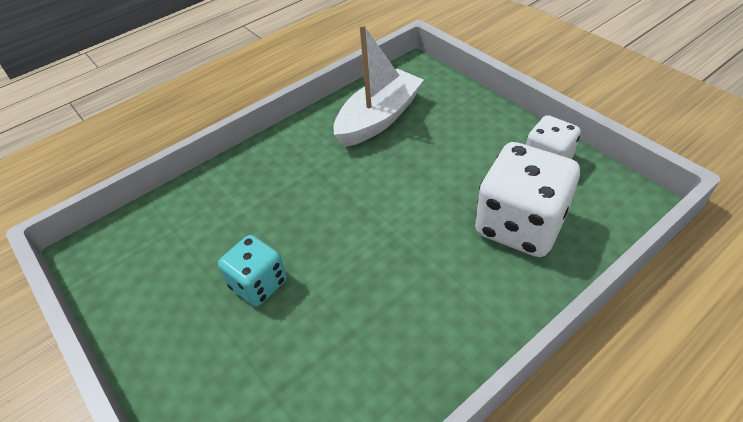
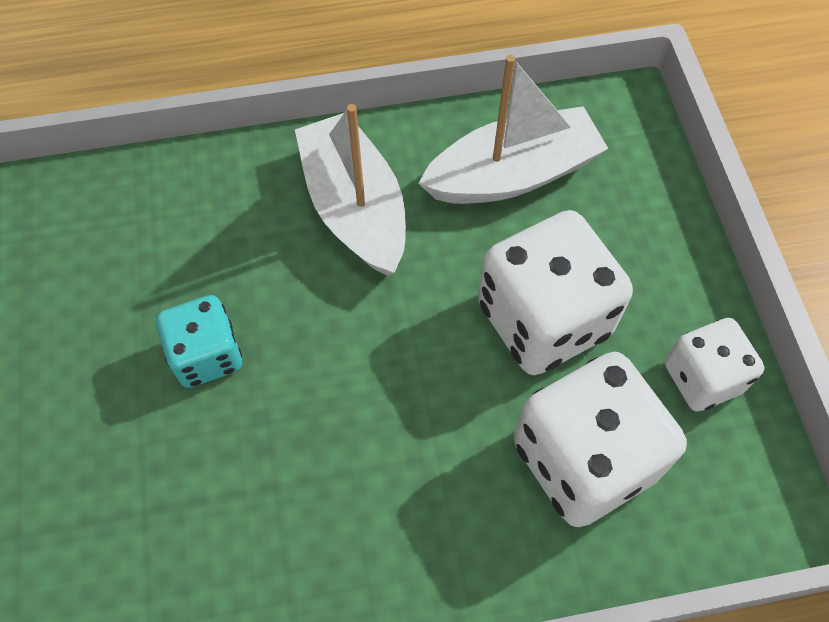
camera: 25 degrees right, 15 degrees up
none -> white boat [295,104,406,276]
none -> white dice [478,210,633,375]

